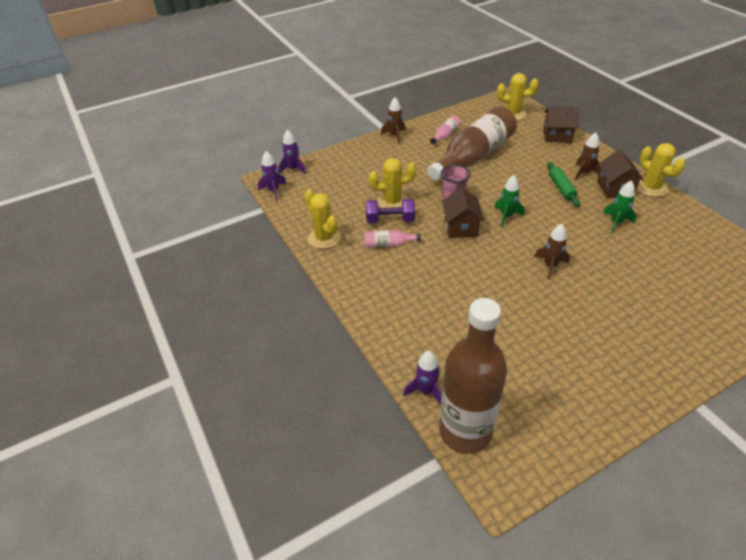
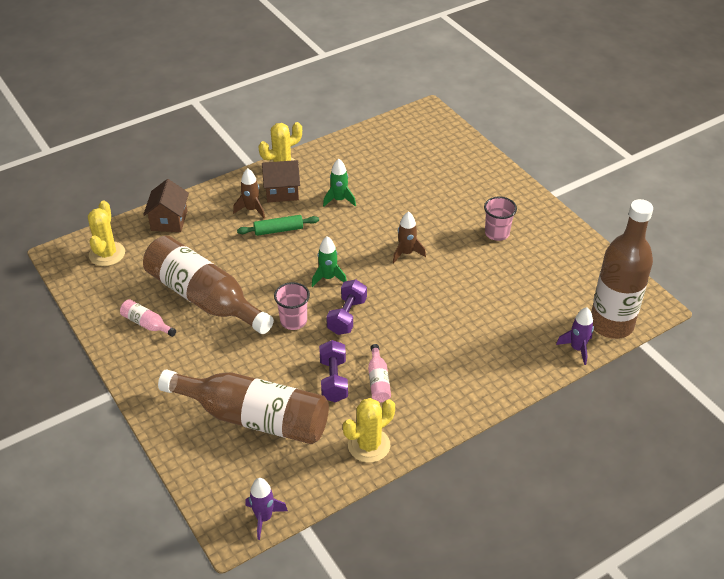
camera: 95 degrees left, 0 degrees up
purple rocket [278,130,306,175] -> none
yellow cactus [369,158,416,208] -> none
brown rocket [381,97,405,144] -> none
brown house [442,187,484,238] -> purple dumbbell [326,280,367,335]
none -> brown bottle [158,370,329,444]
none -> pink cup [484,197,517,241]

